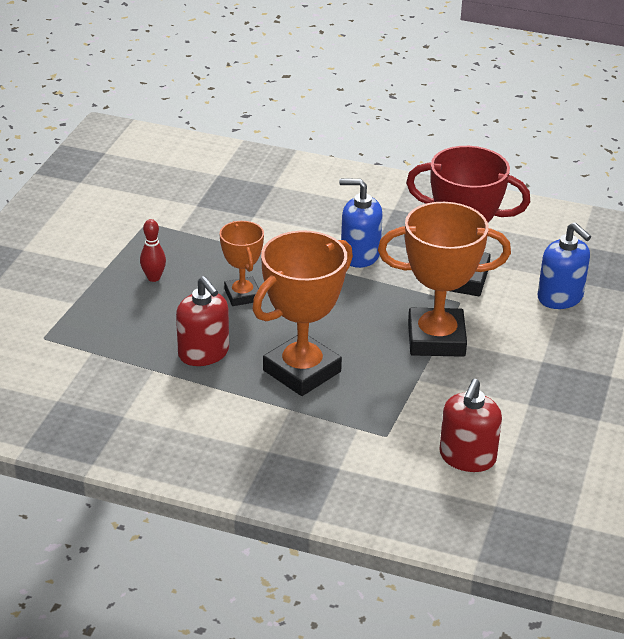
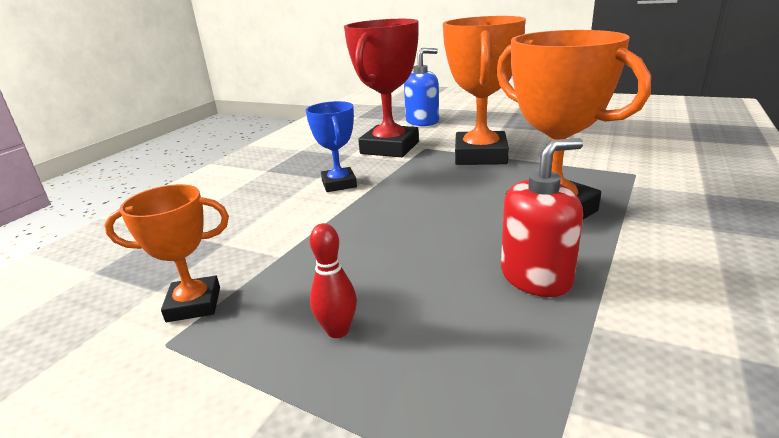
camera: 80 degrees left, 10 degrees down
orange trophy [220,221,264,306] -> orange trophy moved to [104,184,229,322]
blue soap dispenser [339,178,383,268] -> blue trophy [306,101,357,192]
red soap dispenser [439,379,502,472] -> none

